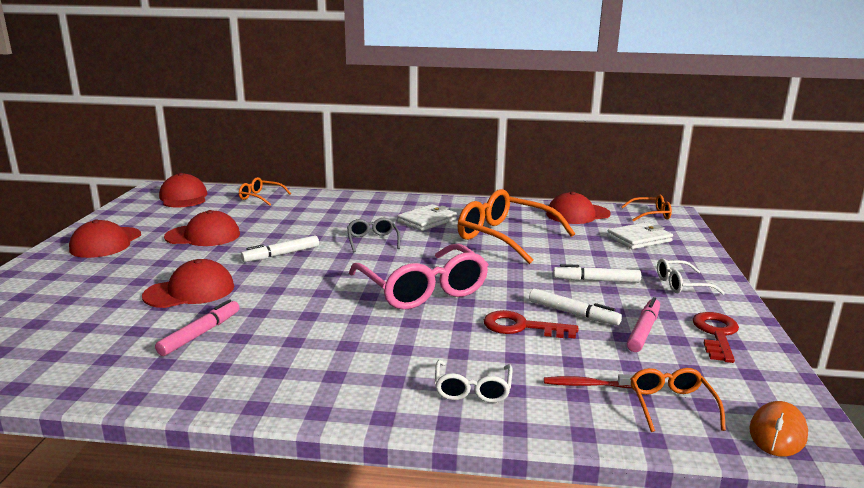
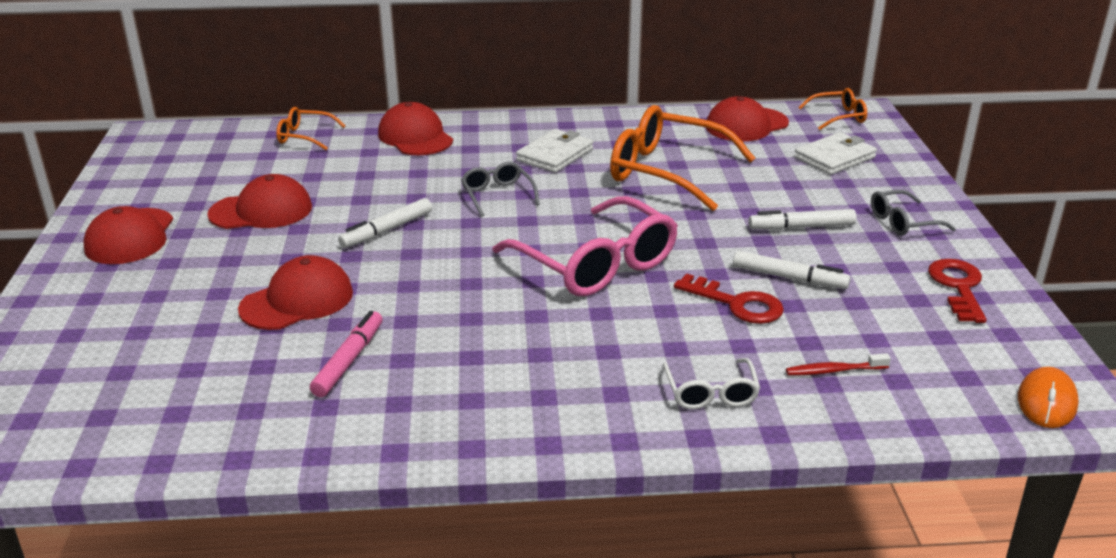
camera: 10 degrees left, 10 degrees up
red cap [159,173,207,208] -> red cap moved to [378,102,453,155]
red key [484,310,578,339] -> red key turned 150 degrees counterclockwise [674,274,784,324]
pink marker [627,297,660,352] -> none
orange glasses [631,368,726,432] -> none
white glasses [657,259,725,295] -> grey glasses [871,190,956,236]

